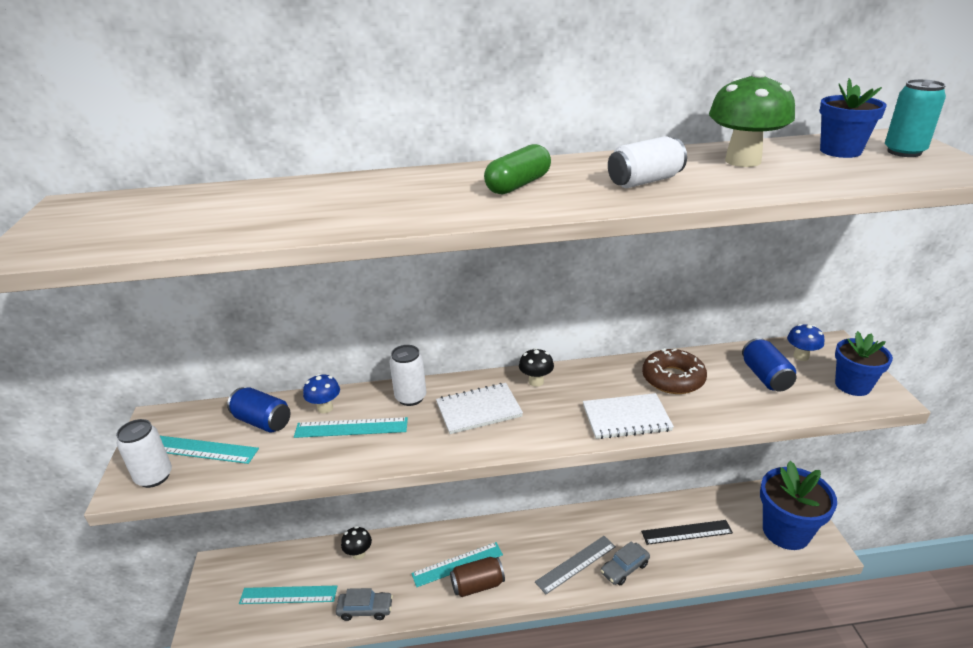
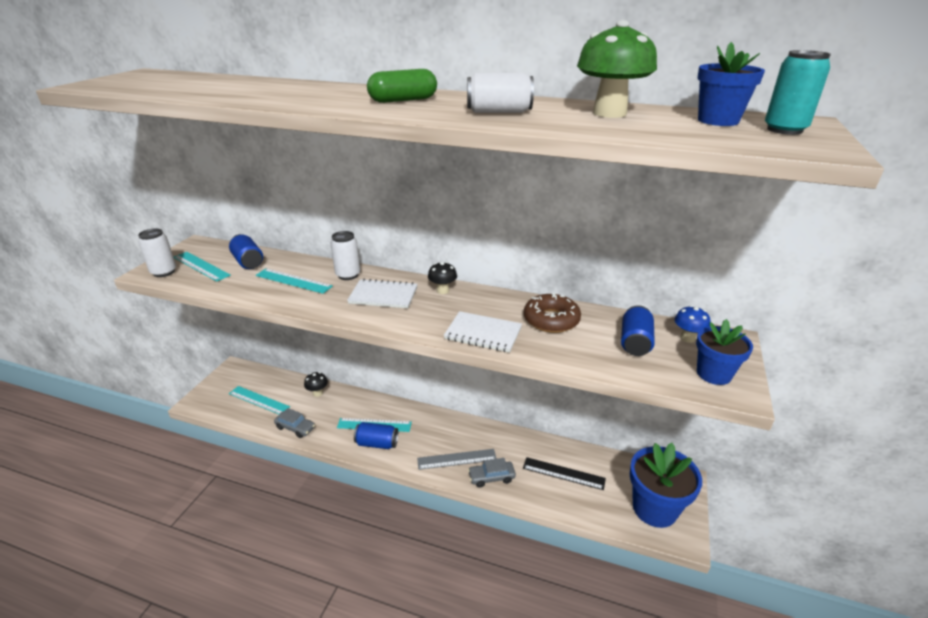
camera: 25 degrees right, 0 degrees up
blue mushroom [303,374,340,413] -> none
brown can [450,557,505,597] -> blue can [354,422,398,449]

